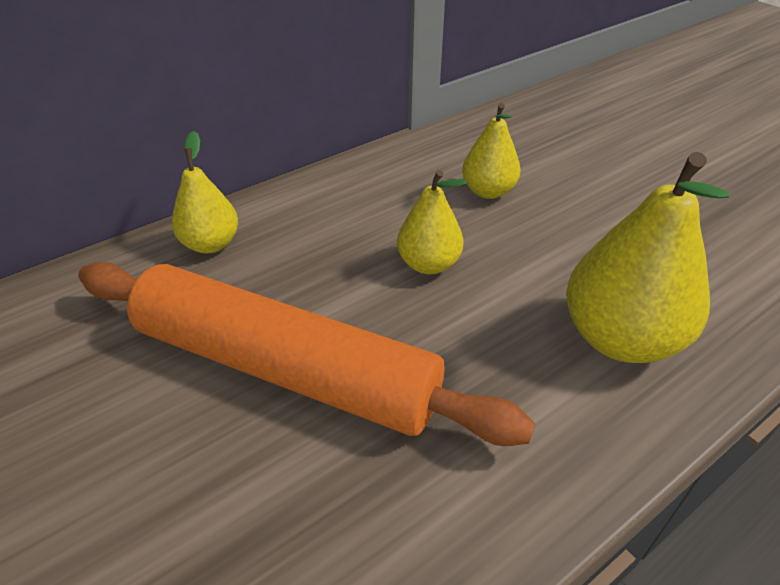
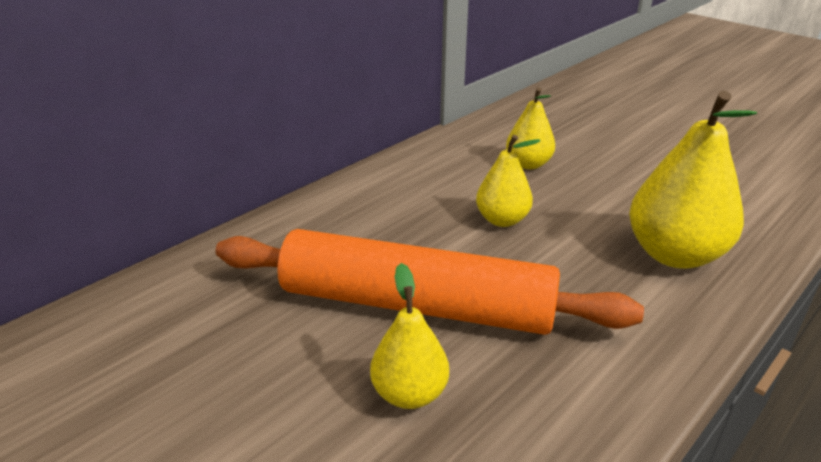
camera: 10 degrees left, 10 degrees down
yellow pear [172,131,238,254] -> yellow pear moved to [370,263,449,409]

